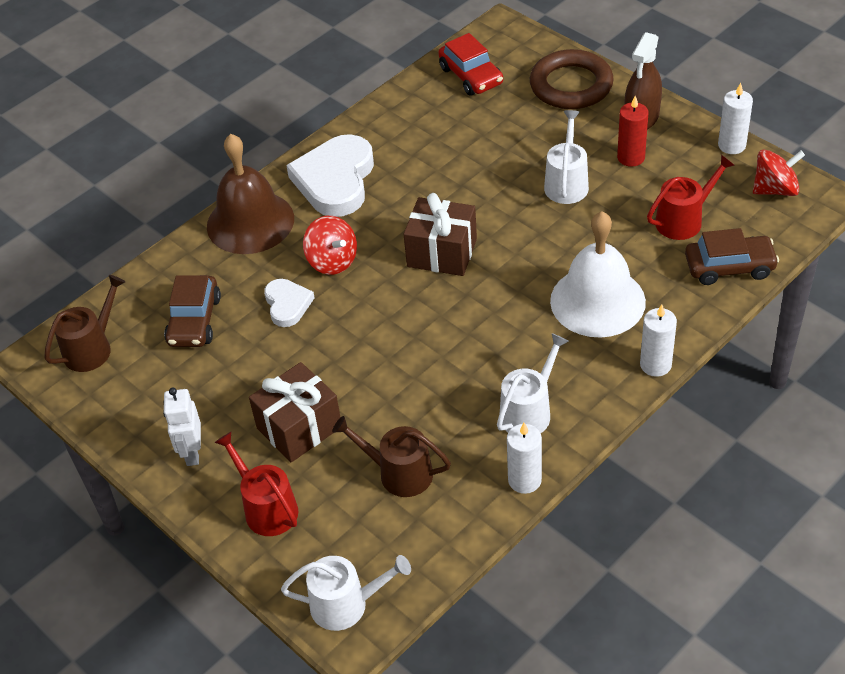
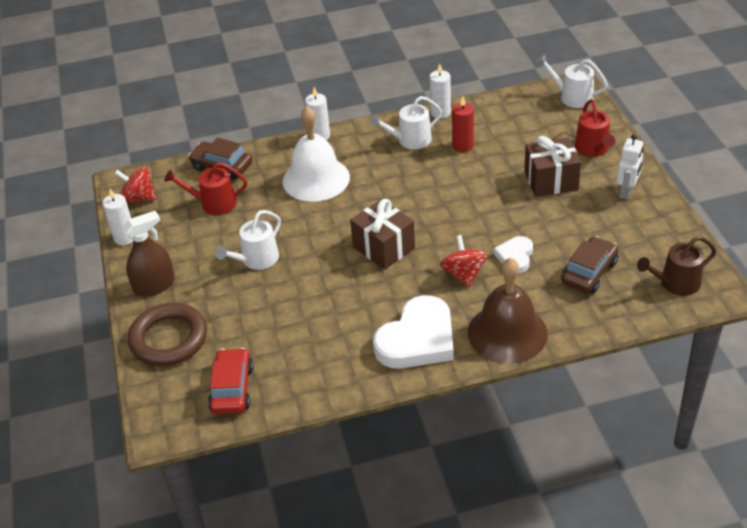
camera: 150 degrees left, 5 degrees down
brown watering can [332,416,451,497] -> none
red candle [617,96,649,167] -> red candle moved to [452,97,474,152]

